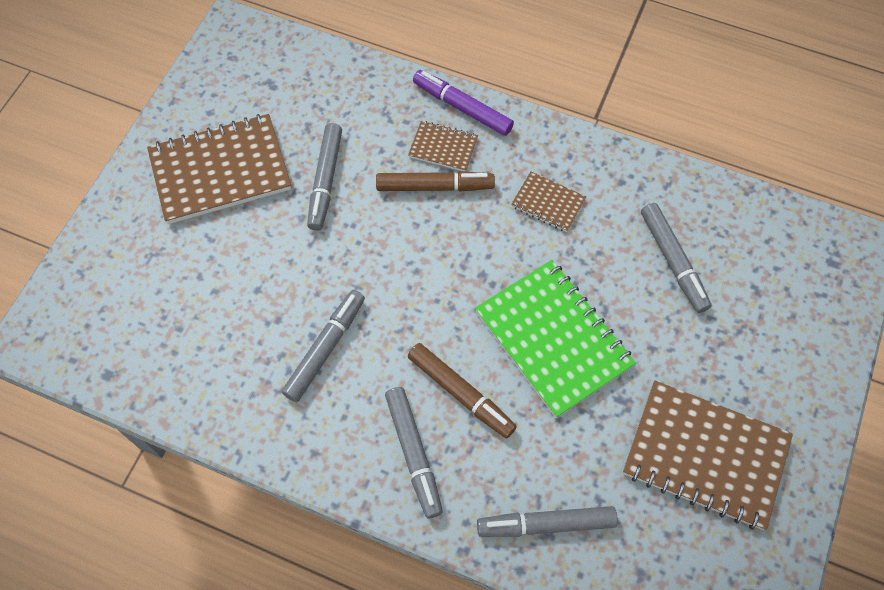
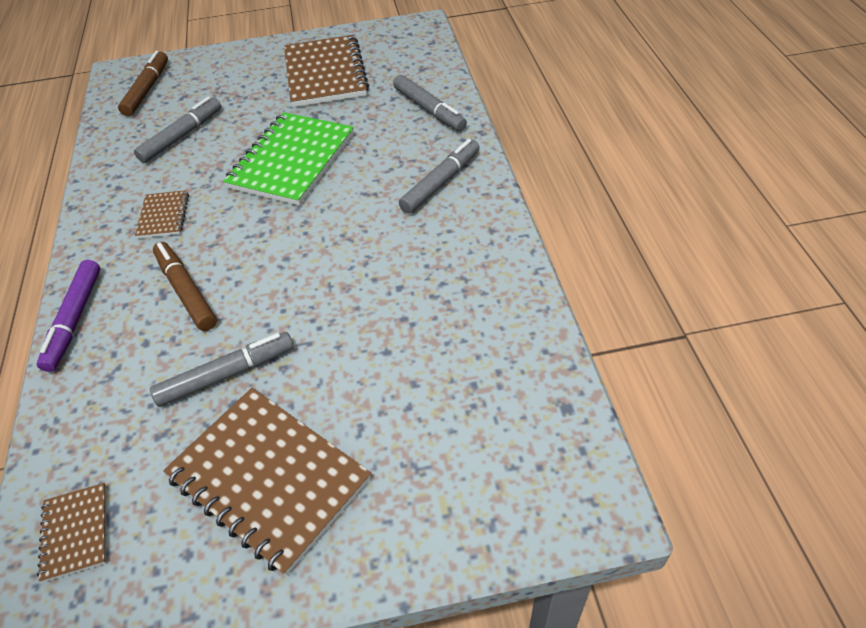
camera: 120 degrees left, 15 degrees down
grey marker [282,290,365,402] -> none
brown notebook [408,121,478,172] -> brown notebook moved to [37,483,106,582]
brown marker [408,343,517,439] -> brown marker moved to [118,51,168,116]

